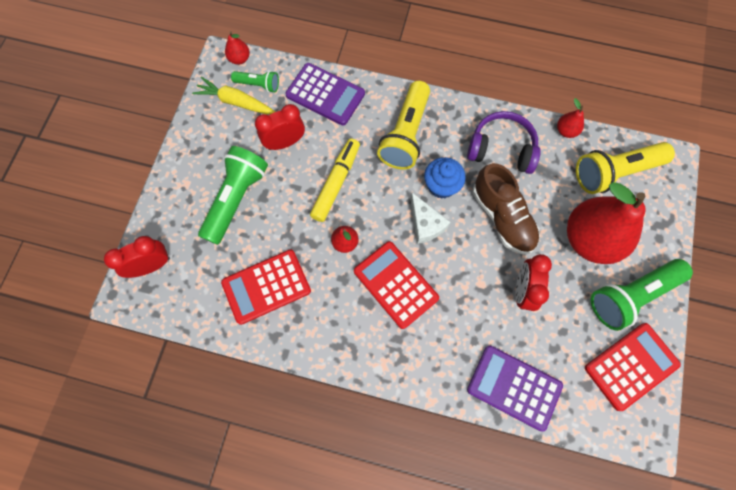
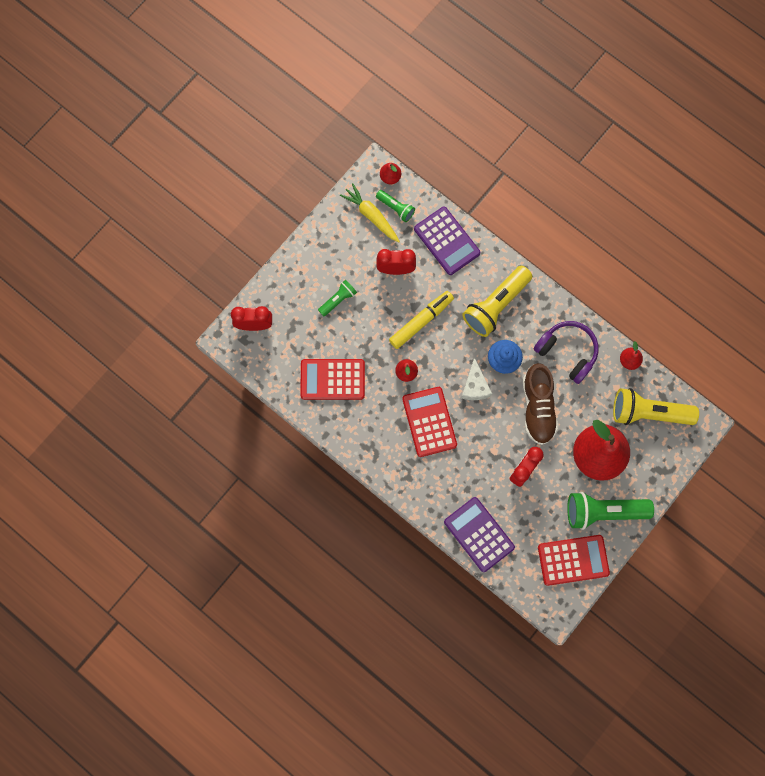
camera: 25 degrees right, 5 degrees up
green flashlight [198,146,268,245] -> green flashlight [318,280,357,316], size x0.52

